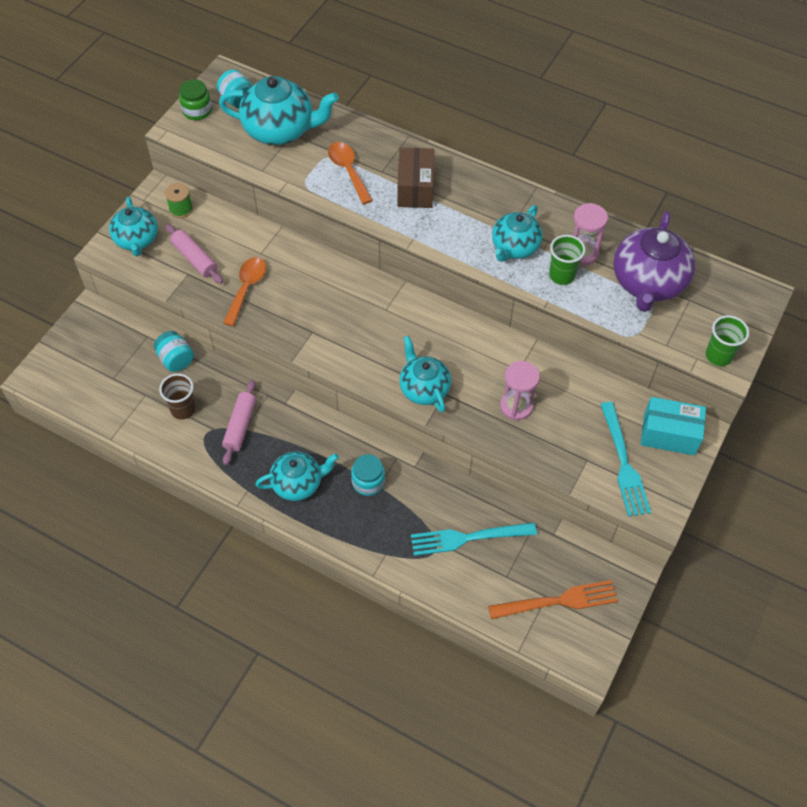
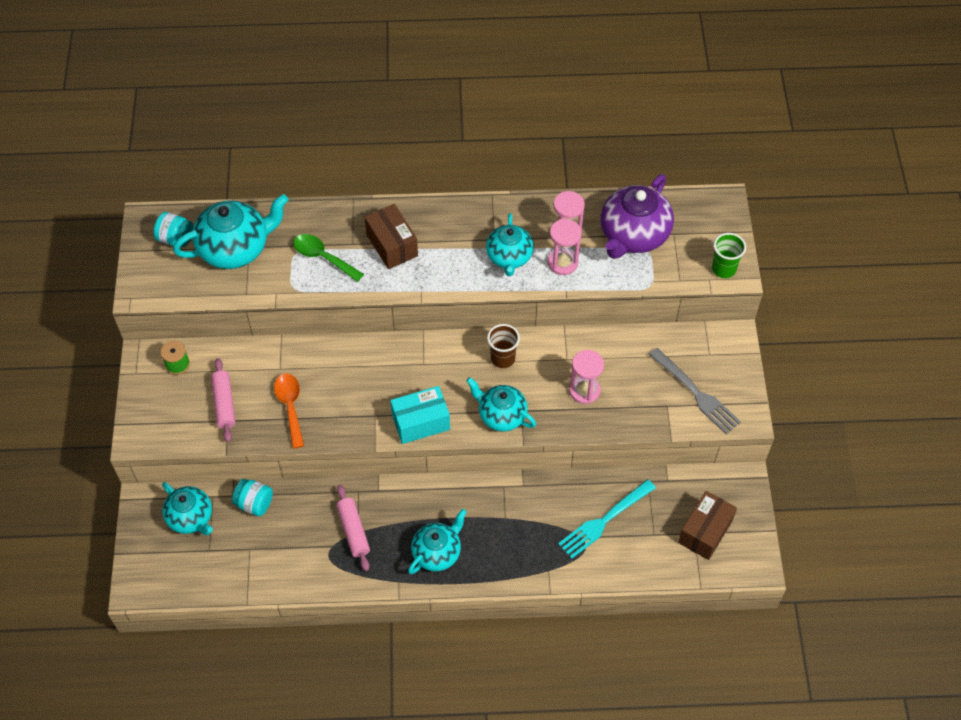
camera: 30 degrees left, 0 degrees up
turquoise teapot [109,197,158,256] -> turquoise teapot moved to [162,482,213,535]
brown cup [159,374,196,420] -> brown cup moved to [487,324,520,368]
pink rolling pin [165,224,223,284] -> pink rolling pin turned 60 degrees clockwise [211,358,235,442]
green jar [179,79,212,120] -> none
orange spoon [328,142,373,204] -> green spoon [293,234,364,282]
turquoise jar [351,454,385,496] -> none
orange fork [488,580,618,619] -> brown box [678,491,737,560]
green cup [549,235,585,285] -> pink hourglass [548,219,581,275]
turquoise fork [600,402,651,517] -> grey fork [649,348,741,434]
purple teapot [613,211,695,312] -> purple teapot turned 45 degrees clockwise [600,174,674,259]
turquoise box [641,397,706,456] -> turquoise box moved to [390,386,450,444]

